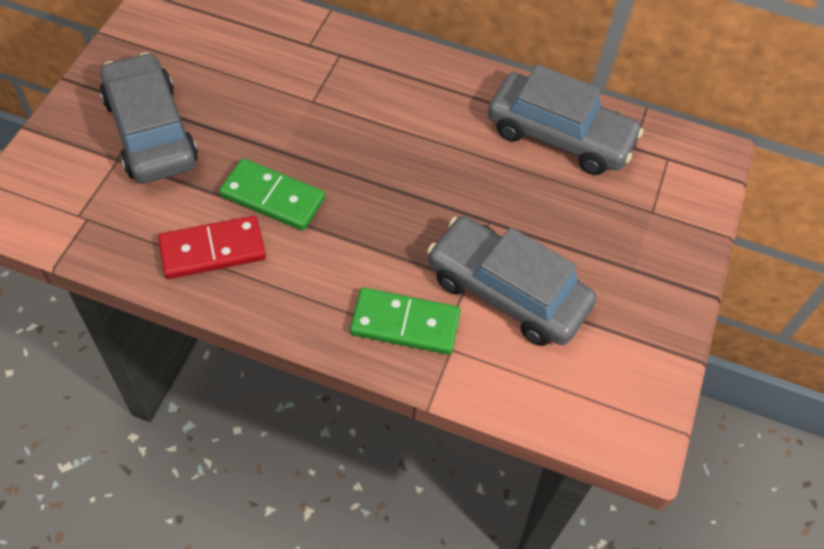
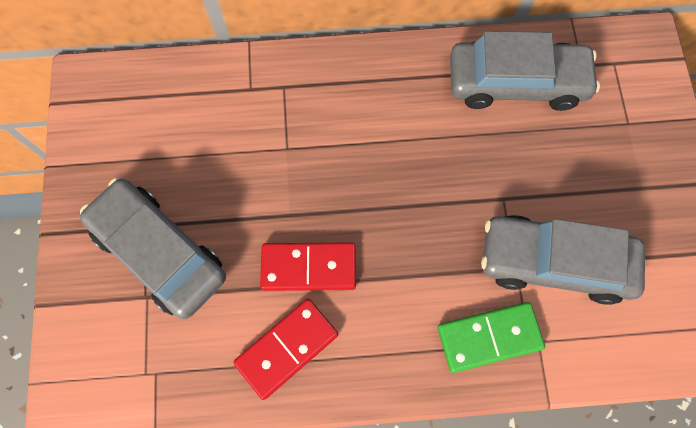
camera: 20 degrees left, 15 degrees up
green domino [219,158,325,231] -> red domino [260,242,356,291]

